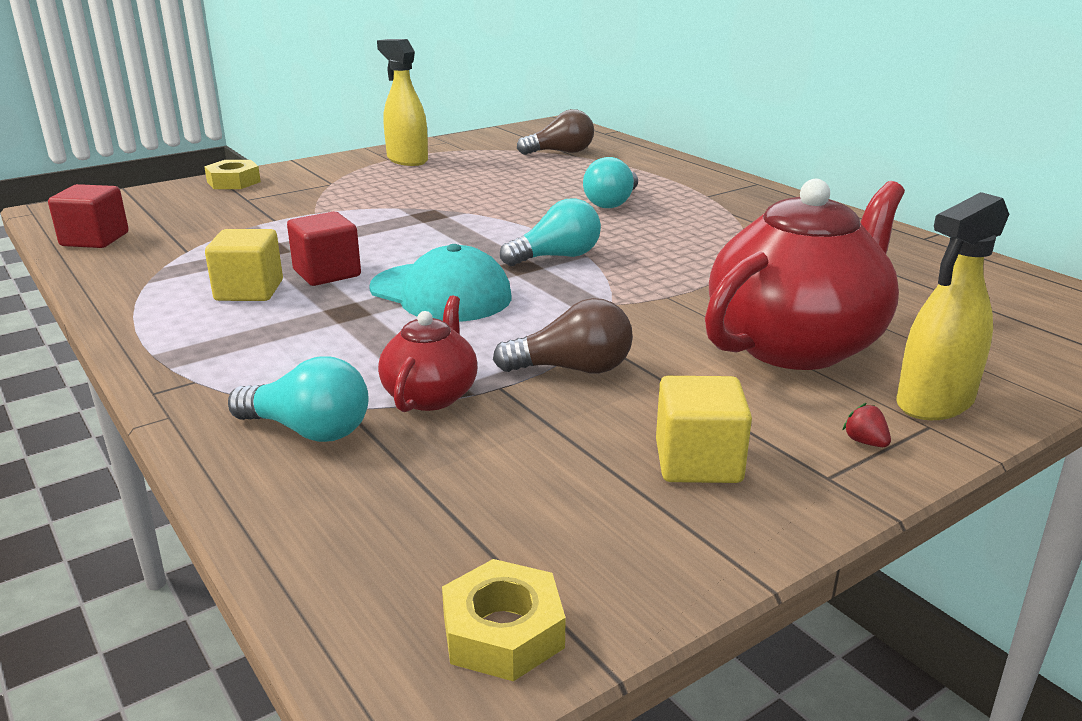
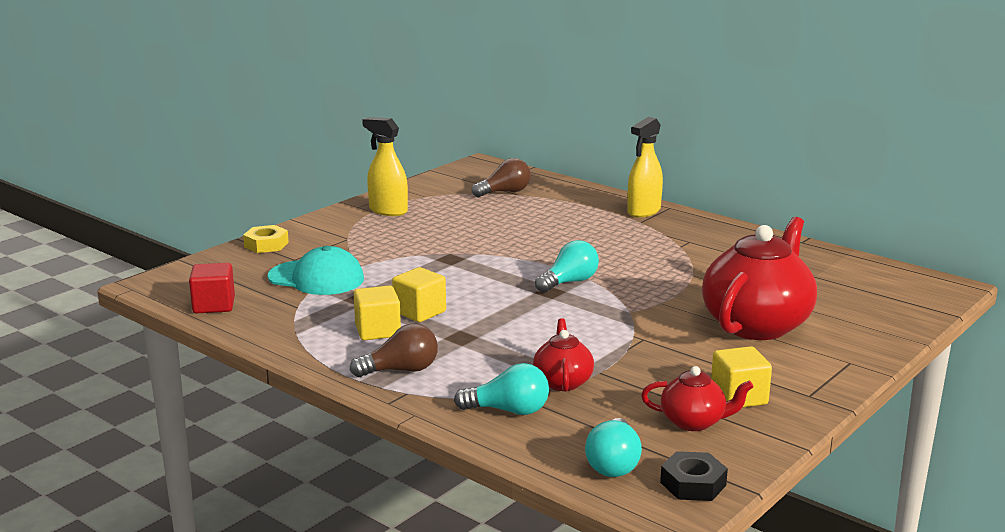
camera: 15 degrees left, 5 degrees down
red cube [287,212,361,286] -> yellow cube [392,267,446,322]
turquoise cap [369,244,512,322] -> turquoise cap moved to [268,246,364,295]
yellow nut [442,559,566,681] -> black nut [660,451,728,501]
brown light bulb [493,298,633,373] -> brown light bulb moved to [350,323,438,377]
turquoise light bulb [583,157,638,208] -> turquoise light bulb moved to [585,418,642,477]
red strawberry [842,403,891,447] -> none
yellow spray bottle [896,192,1009,420] -> yellow spray bottle moved to [627,117,663,218]
none -> red teapot [641,366,753,431]

